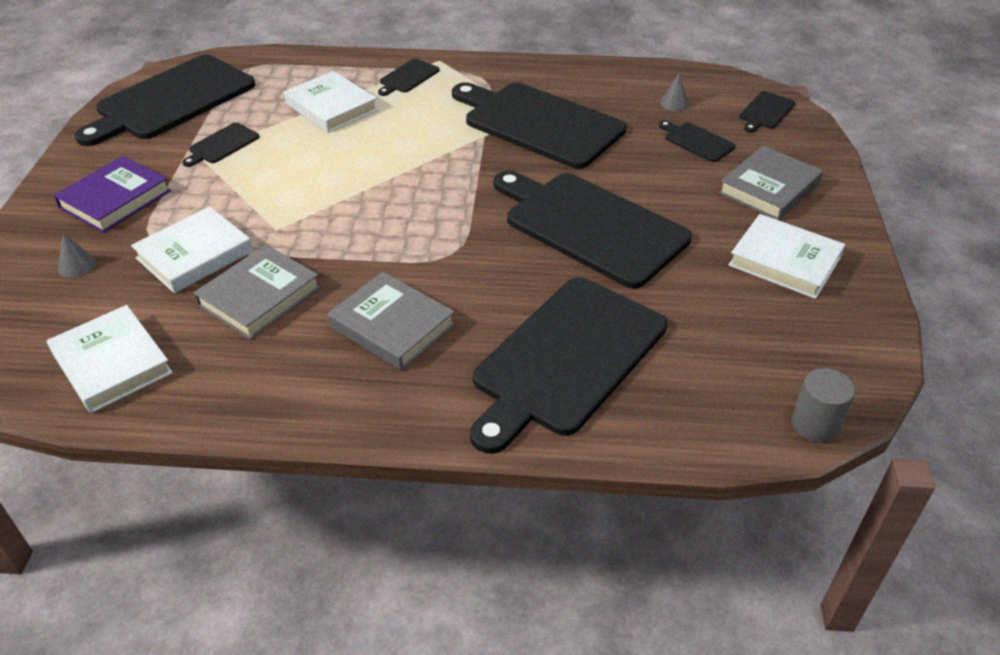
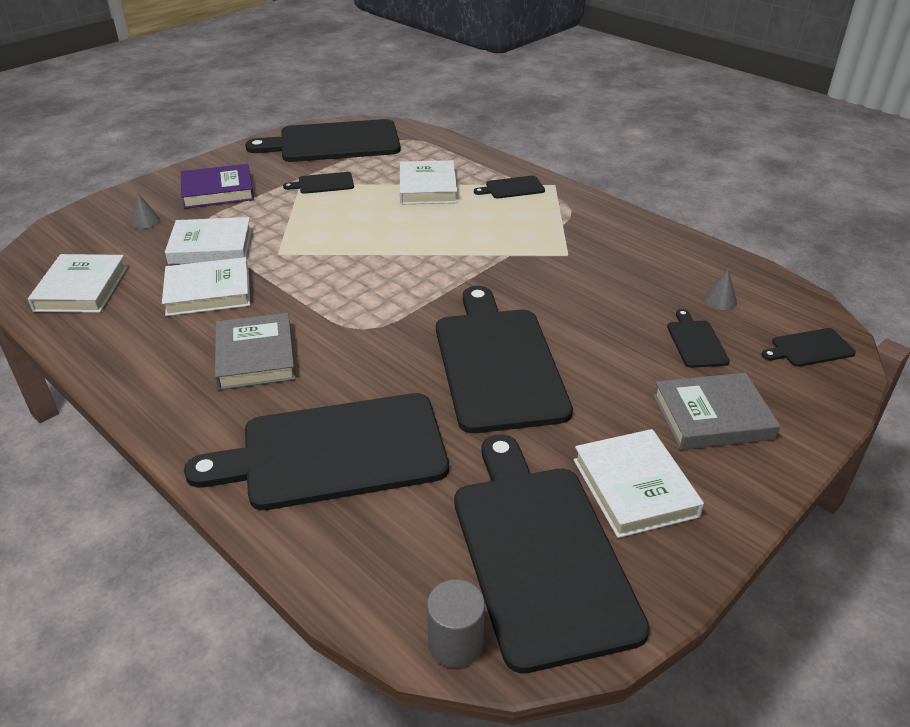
camera: 40 degrees right, 5 degrees down
grey book [194,245,321,340] -> white book [162,257,250,316]
black cutting board [452,82,627,169] -> black cutting board moved to [454,434,650,674]

